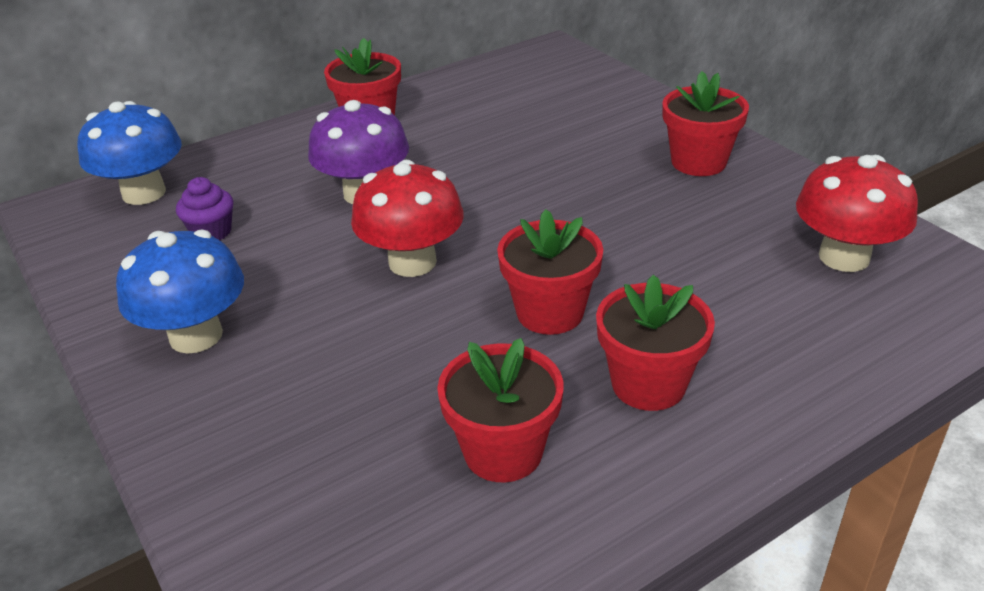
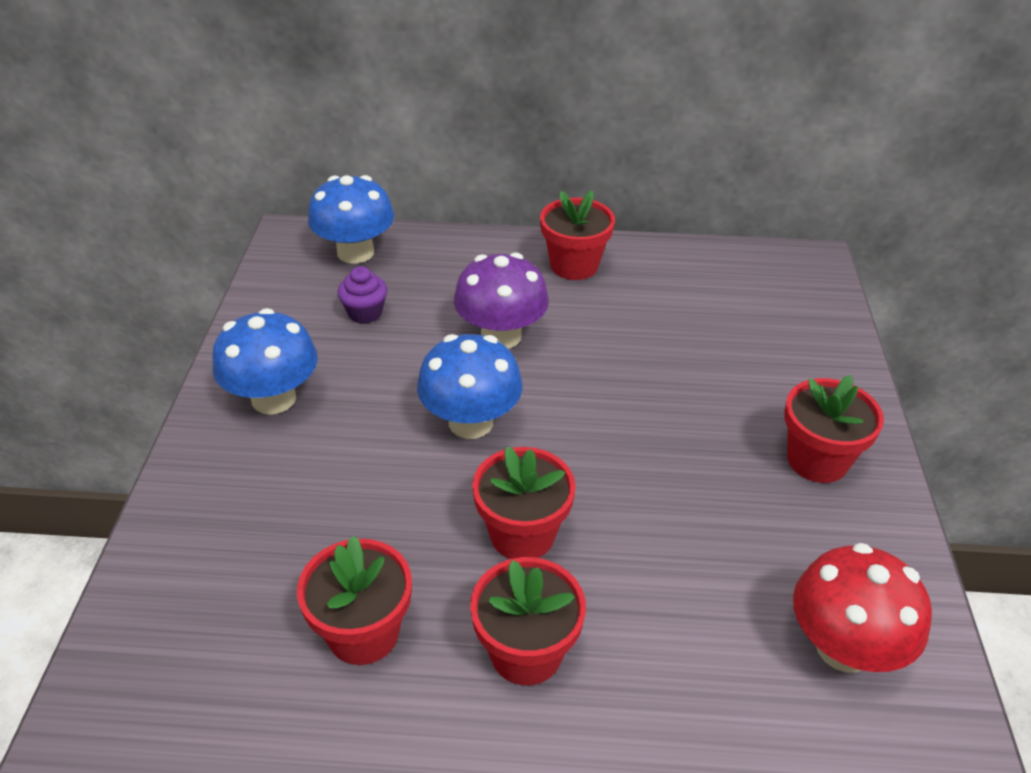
camera: 35 degrees right, 5 degrees up
red mushroom [351,160,464,277] -> blue mushroom [417,334,523,439]

